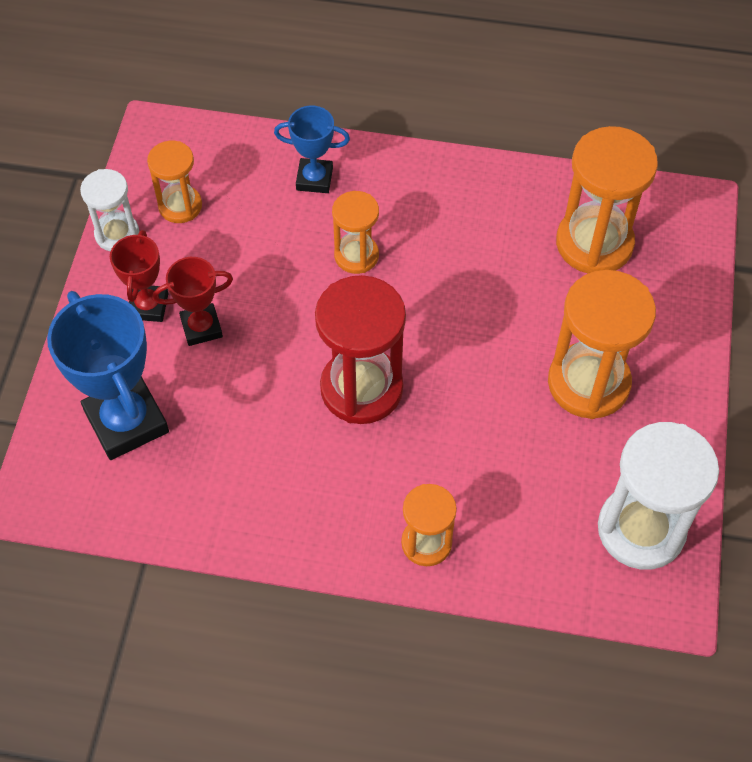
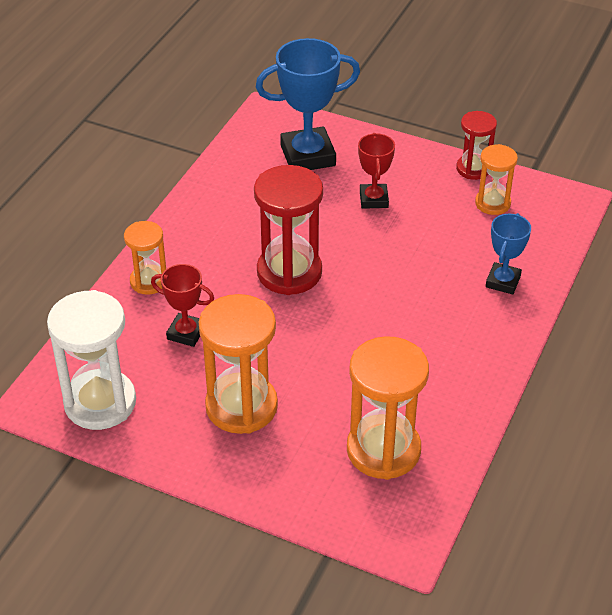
camera: 105 degrees right, 15 degrees down
white hourglass [80,169,139,252] -> red hourglass [456,111,497,180]
red trophy [110,230,169,322] -> red trophy moved to [151,264,214,347]
orange hourglass [332,191,379,274] -> none

